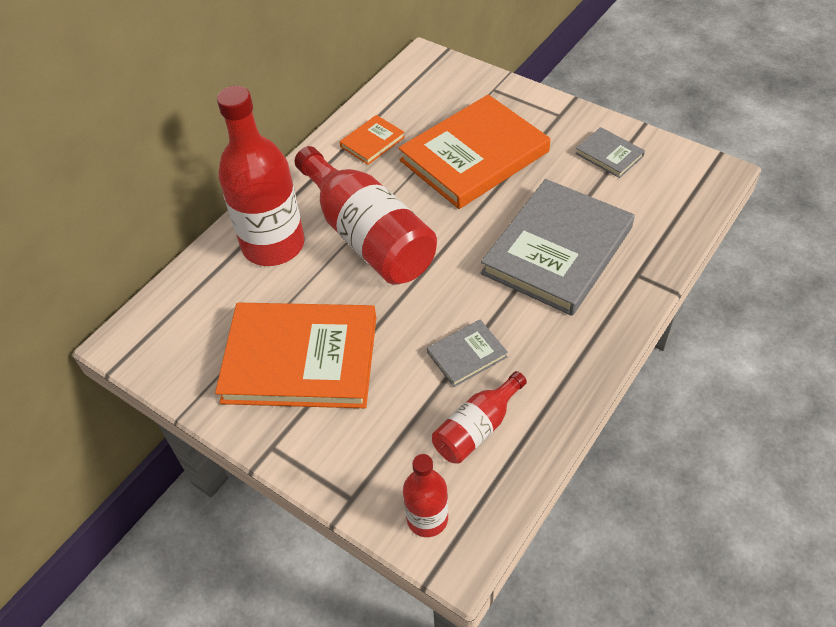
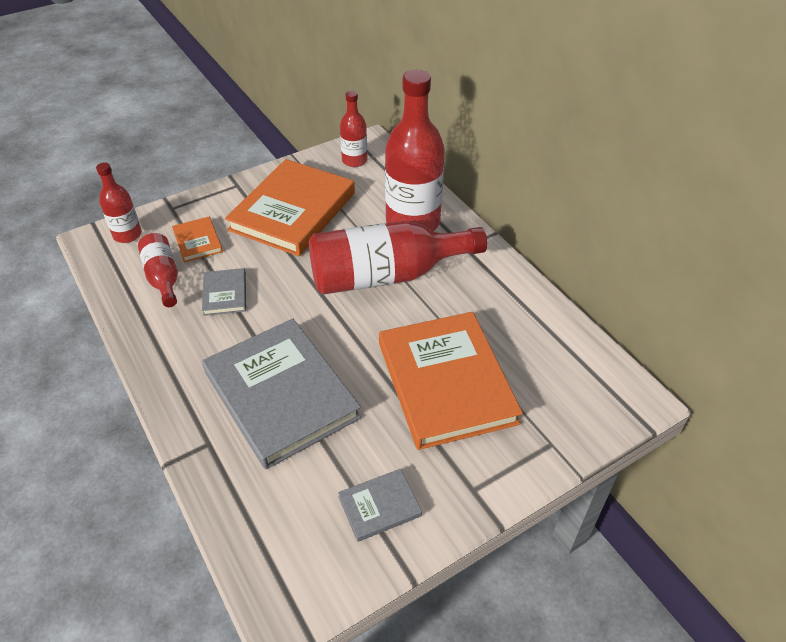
camera: 110 degrees right, 5 degrees down
orange book [339,115,405,165] -> orange book moved to [172,217,223,263]
none -> red bottle [340,91,367,167]

